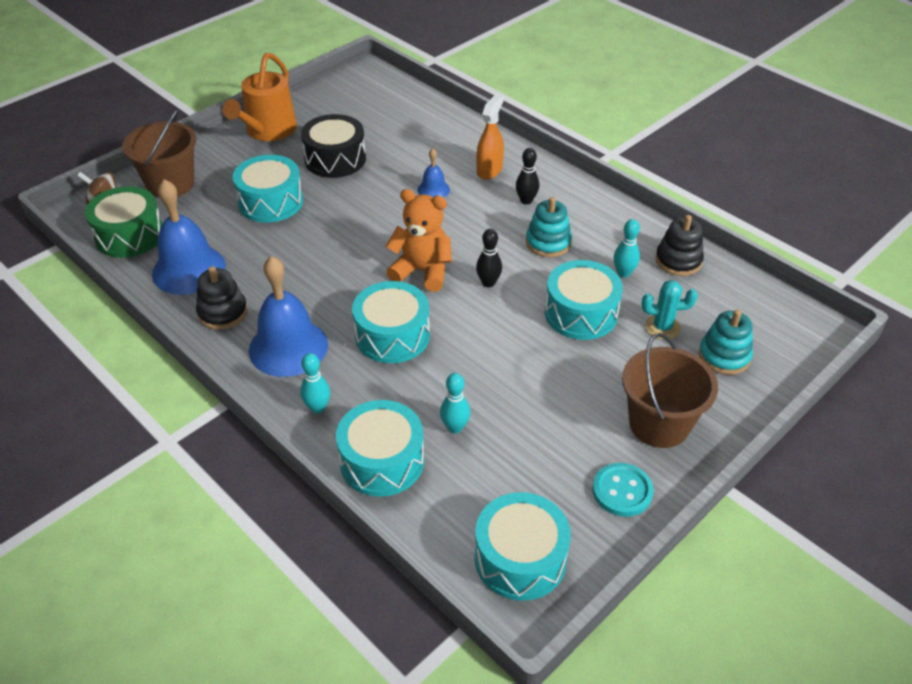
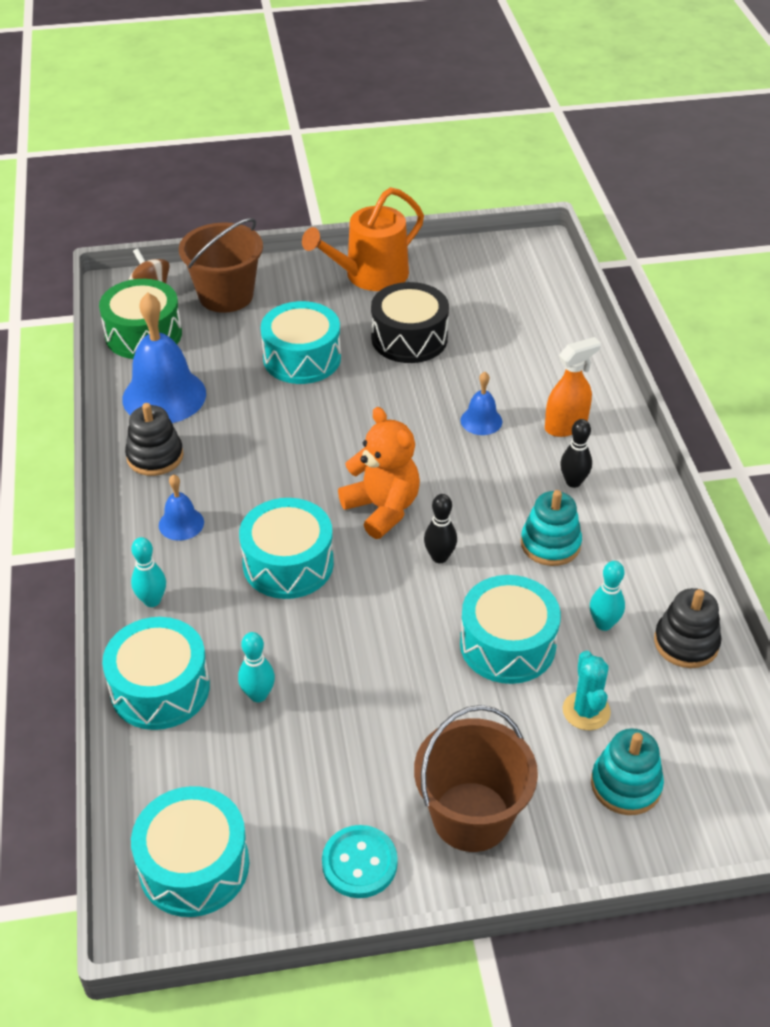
camera: 35 degrees right, 0 degrees up
blue bell [249,256,328,377] -> blue bell [159,474,204,541], size x0.49
turquoise cactus [642,280,698,340] -> turquoise cactus turned 45 degrees clockwise [563,651,611,730]

